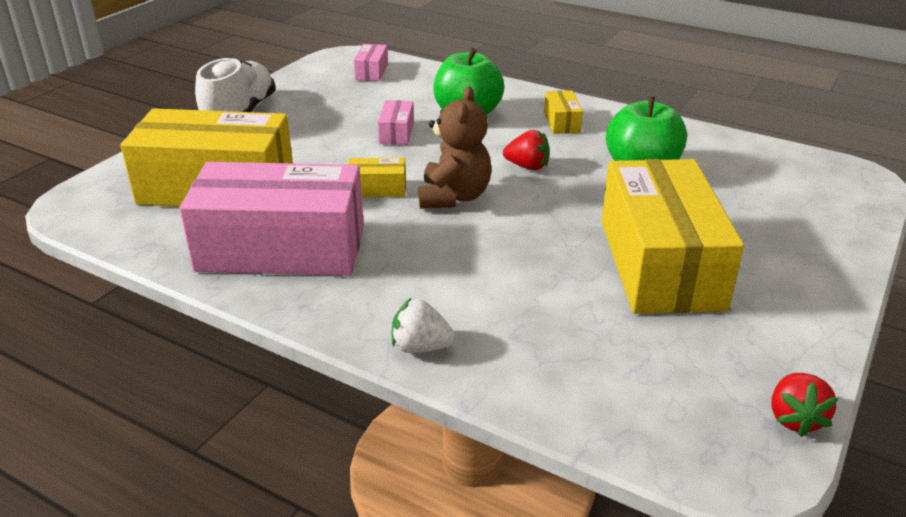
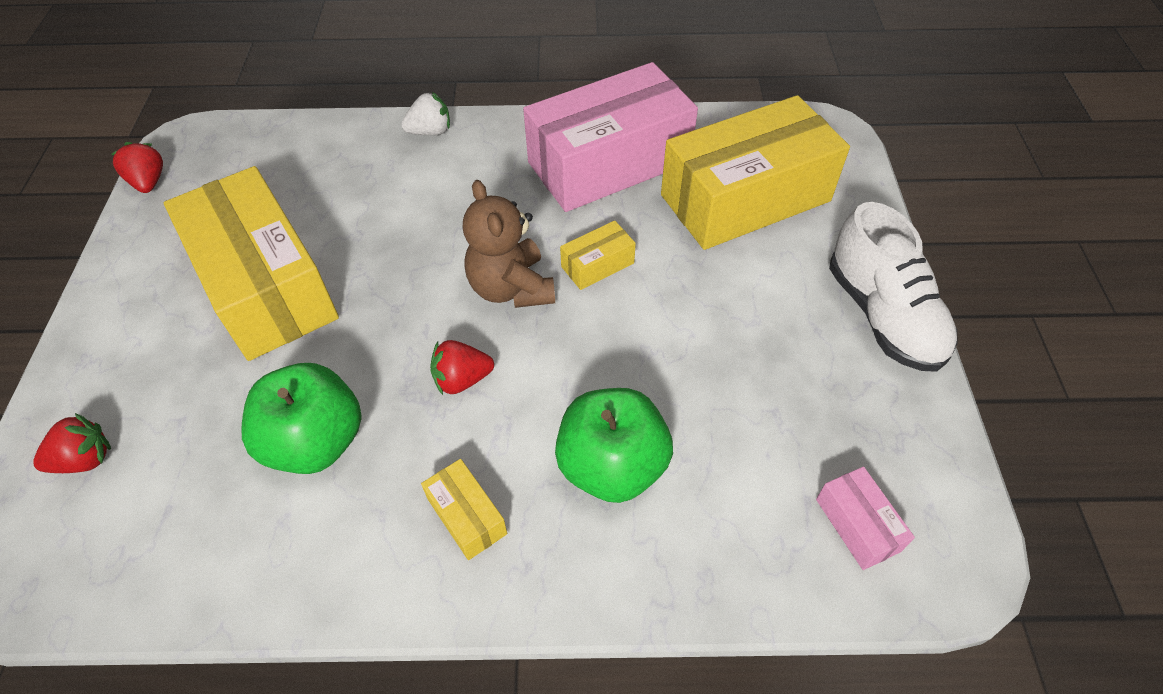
camera: 150 degrees right, 20 degrees up
pink box [378,100,414,145] -> none
none -> red strawberry [33,413,111,473]

